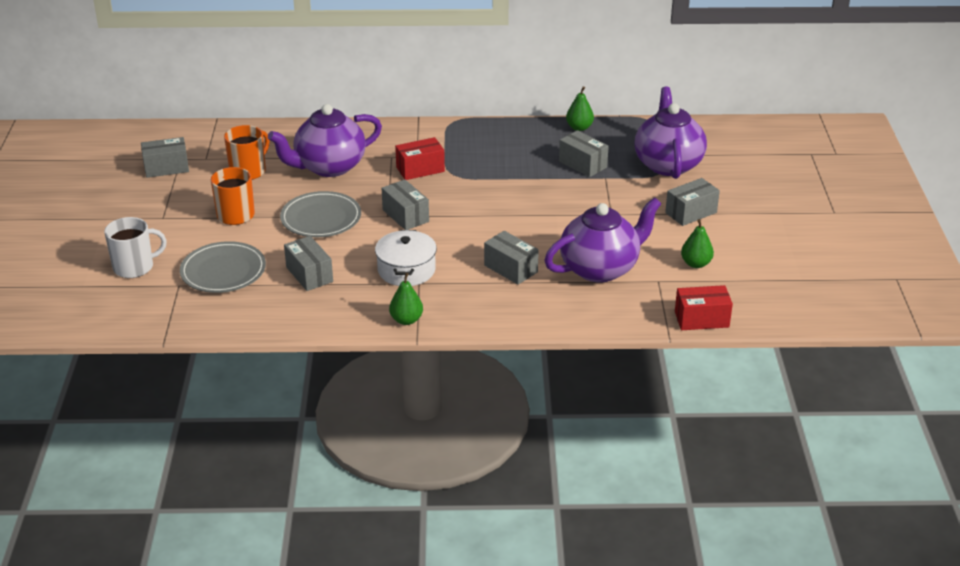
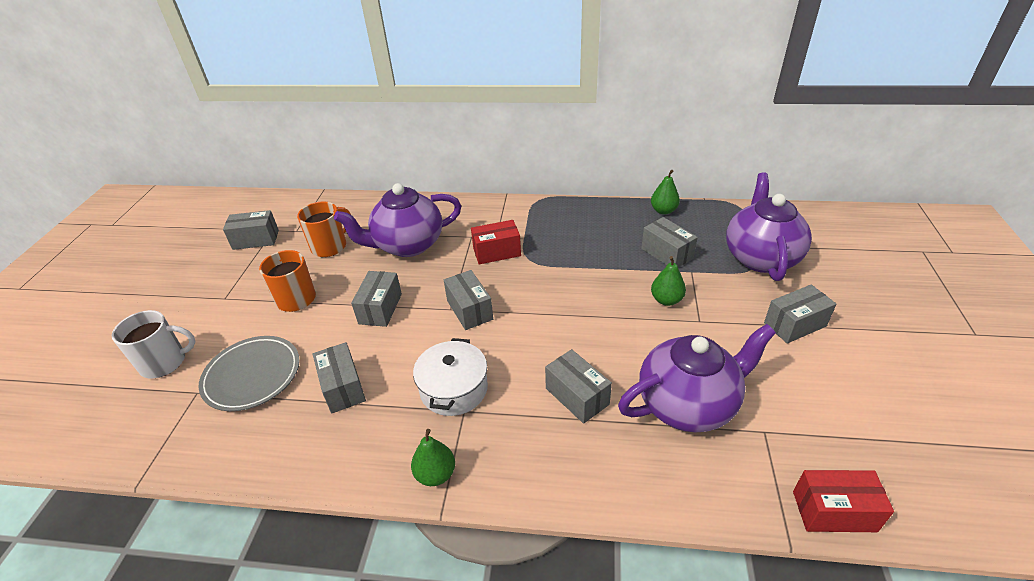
camera: 10 degrees right, 5 degrees up
grey plate [280,191,361,237] -> grey box [351,271,402,327]
green pear [681,219,714,268] -> green pear moved to [651,256,686,306]

